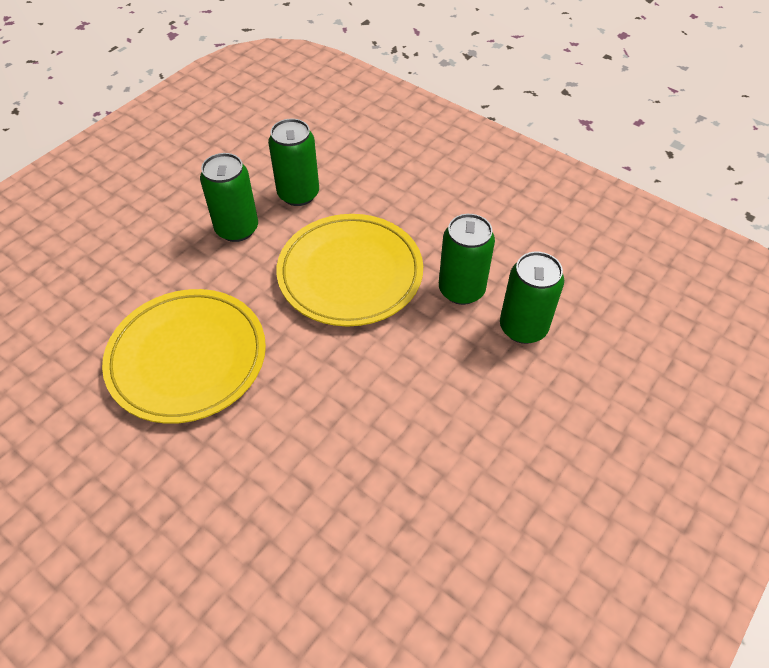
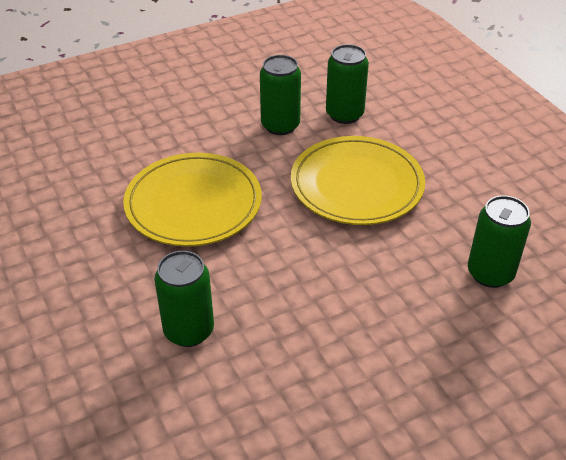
camera: 25 degrees right, 10 degrees down
green can [439,214,495,305] -> green can moved to [154,251,214,347]

